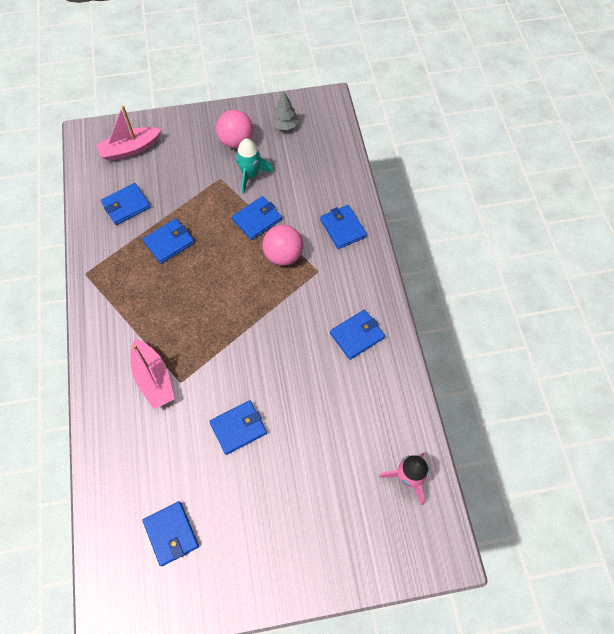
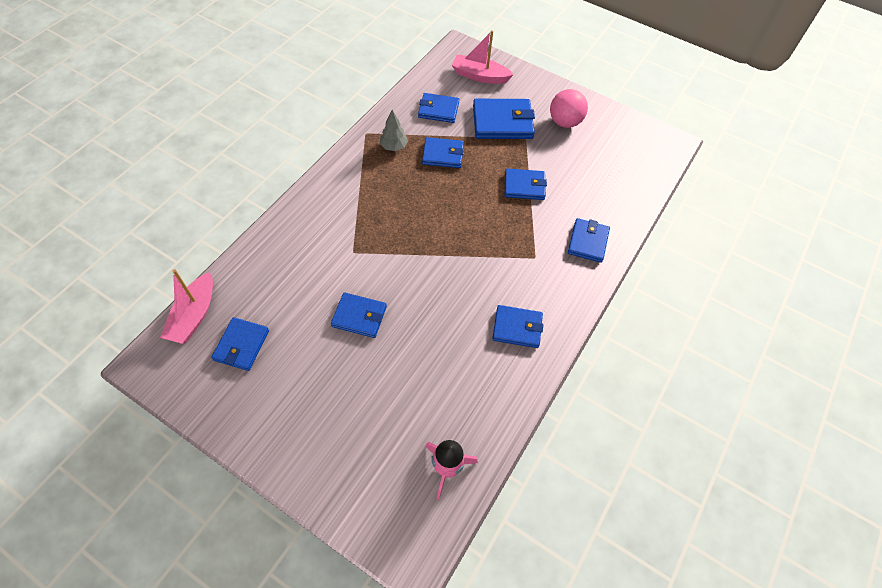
camera: 40 degrees right, 5 degrees down
pink boat [131,339,175,409] -> pink boat moved to [160,269,213,344]
turquoise rocket [235,139,273,194] -> none
pink ball [262,225,303,266] -> none
grey tree [272,92,299,130] -> grey tree moved to [380,110,408,151]
none -> blue wallet [473,99,535,139]

